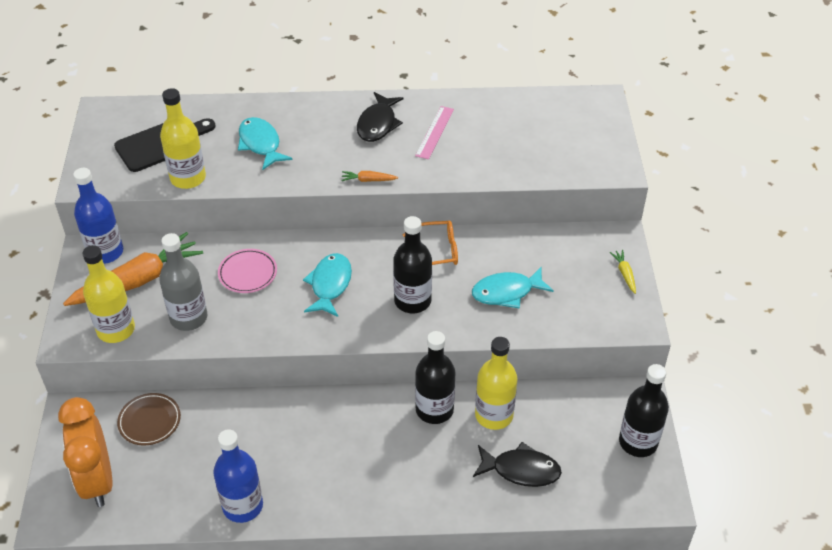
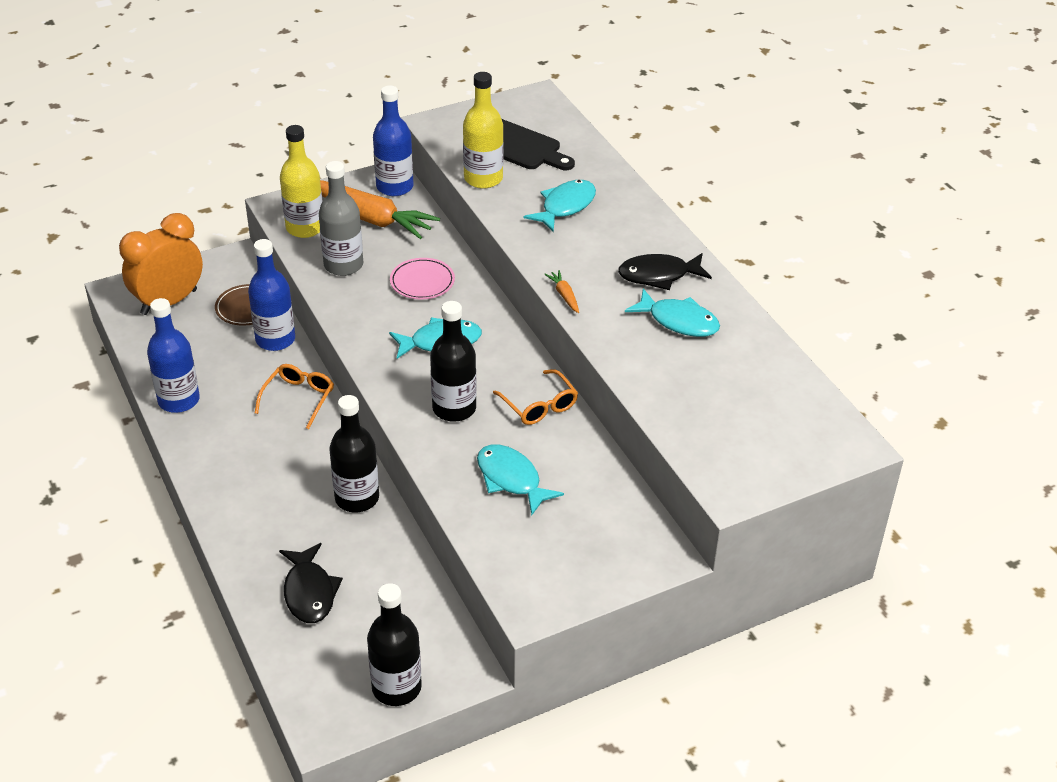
camera: 65 degrees right, 5 degrees down
pink ruler [415,106,454,159] -> turquoise fish [625,288,720,337]
yellow bottle [475,337,518,430] -> none
yellow carrot [610,250,636,294] -> none
none -> blue bottle [248,239,295,351]
none -> orange glasses [255,364,334,429]

